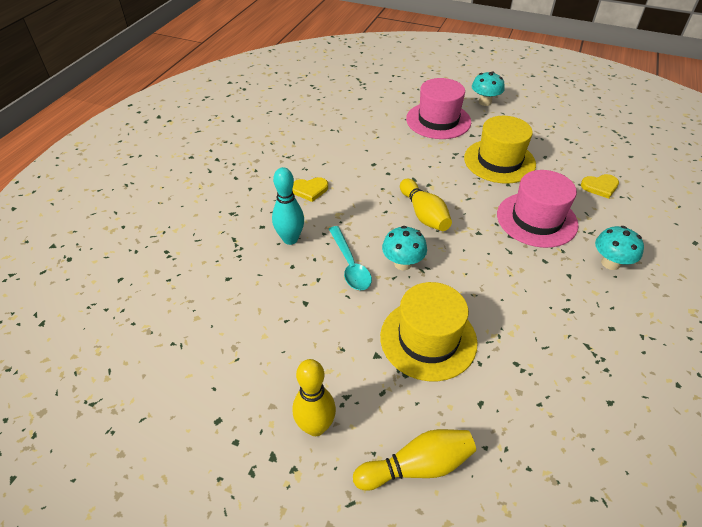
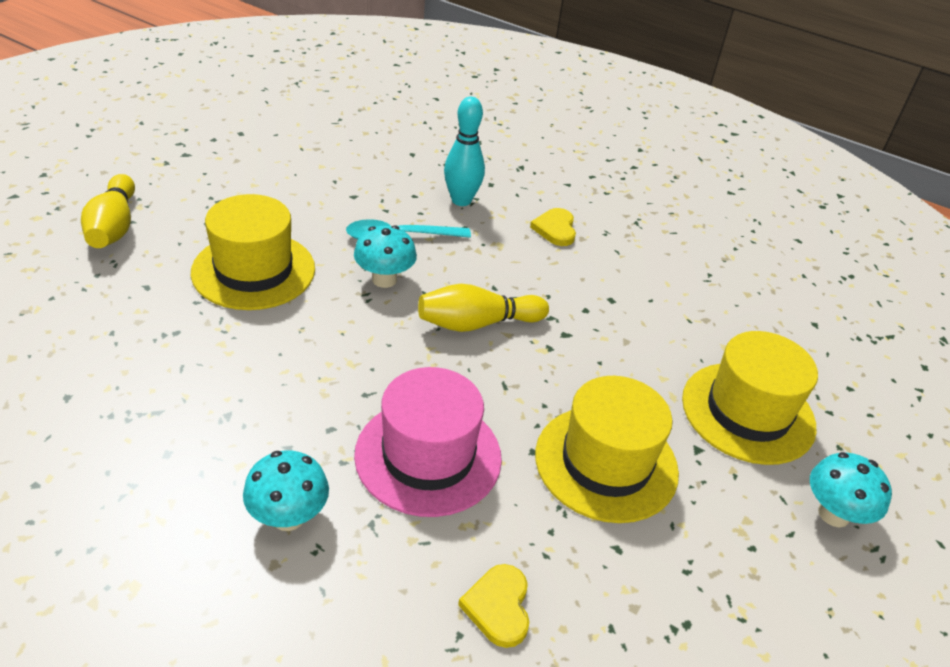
camera: 95 degrees right, 5 degrees down
yellow bowling pin [293,359,336,436] -> none
pink hat [406,78,471,139] -> yellow hat [682,331,818,465]

